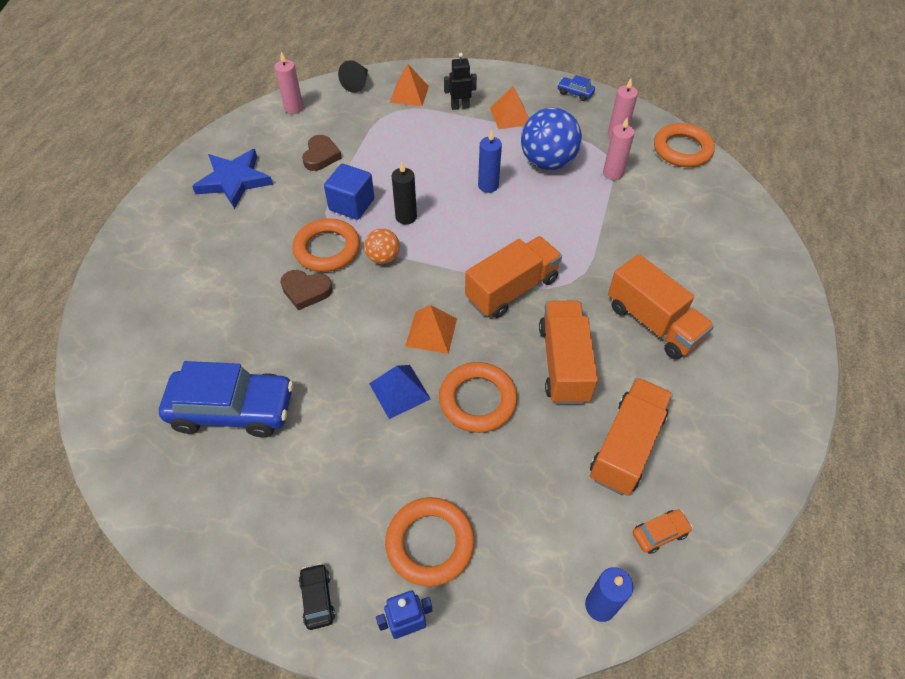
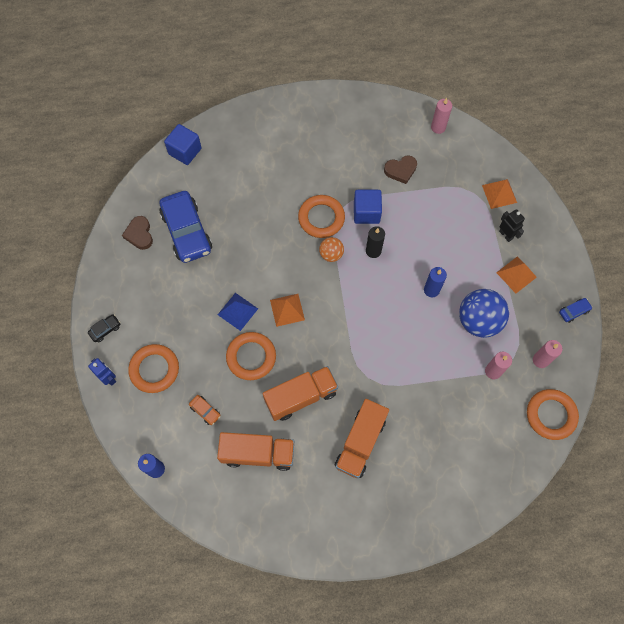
camera: 65 degrees right, 15 degrees up
blue star [192,149,273,209] -> none
brown heart [280,270,333,310] -> brown heart moved to [122,216,153,250]
black cone [338,60,368,93] -> none
orange truck [465,236,562,318] -> none
blue car [557,75,595,101] -> blue car turned 60 degrees clockwise [559,298,592,323]
orange car [632,509,693,554] -> orange car moved to [189,395,221,425]
none -> blue cube [164,124,202,165]

